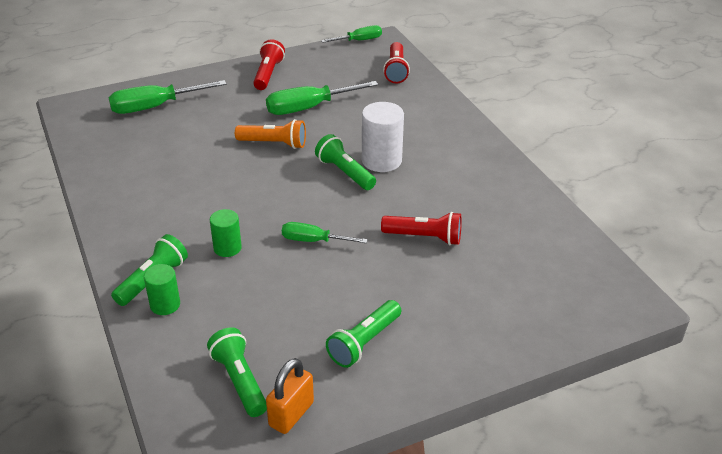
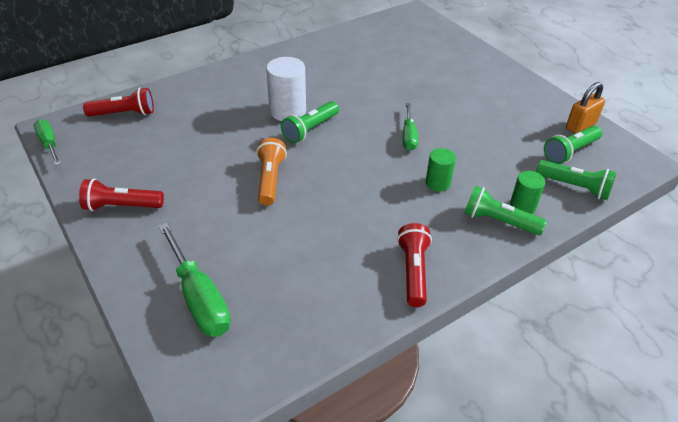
camera: 100 degrees left, 5 degrees up
green screwdriver [266,81,378,115] -> none
orange padlock [266,358,314,434] -> orange padlock turned 60 degrees counterclockwise [566,82,605,134]
green flashlight [326,300,401,368] -> green flashlight moved to [536,160,617,200]
red flashlight [381,212,462,245] -> red flashlight moved to [397,223,432,307]

